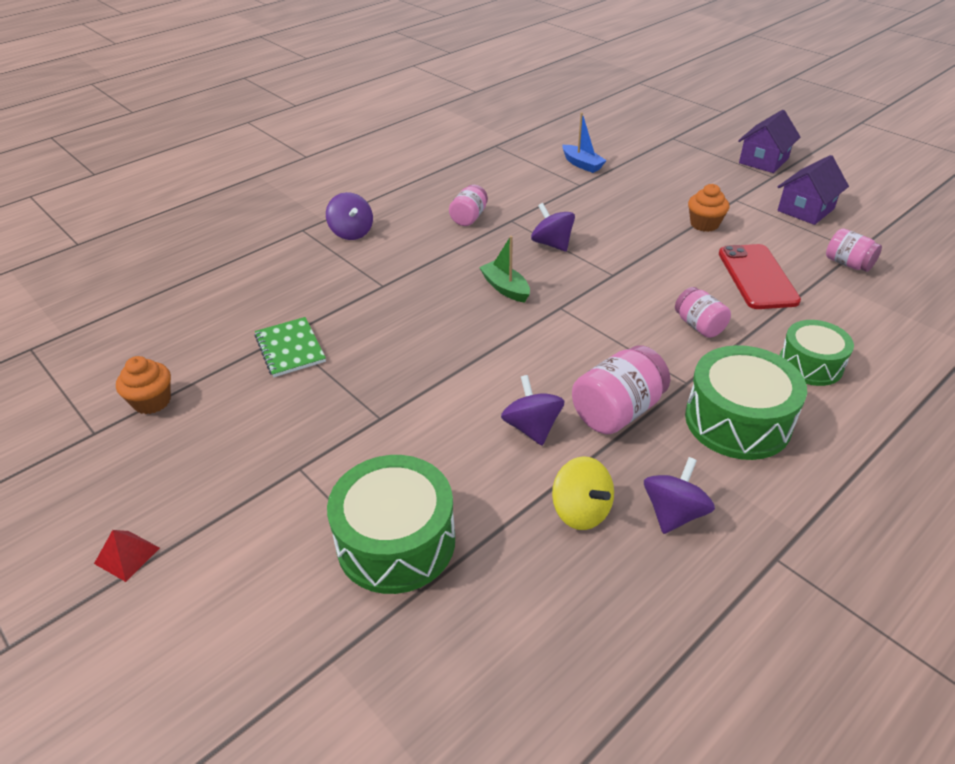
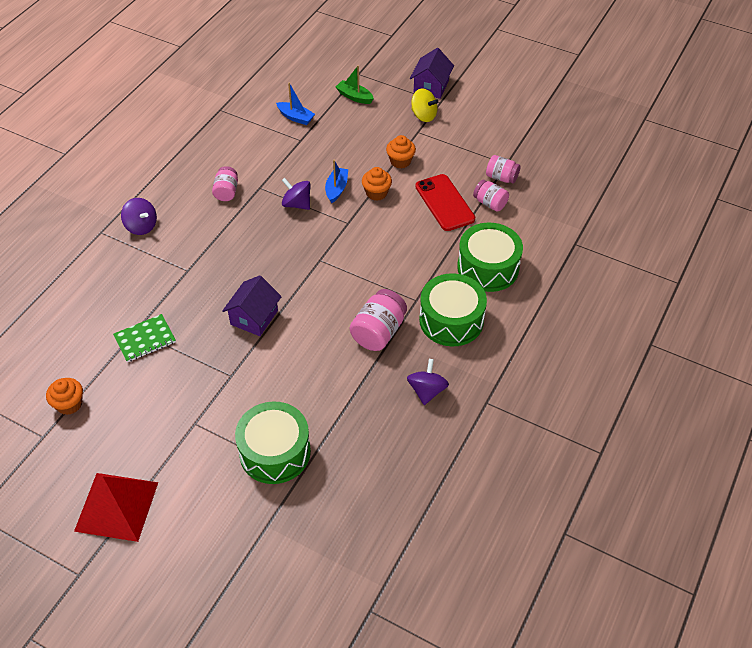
camera: 20 degrees left, 10 degrees up
red pyramid [94,530,160,582] -> red pyramid [74,473,158,542], size x2.37
green notebook [254,317,326,377] -> green notebook turned 75 degrees counterclockwise [113,314,176,362]
green boat [479,236,530,303] -> green boat moved to [336,65,374,104]
purple spinning top [501,375,564,446] -> none
yellow spinning top [552,456,614,530] -> yellow spinning top moved to [411,88,438,122]
pink jar [675,287,731,338] -> pink jar moved to [473,180,509,212]
purple house [778,155,849,225] -> purple house moved to [222,275,282,336]
green drum [779,320,854,386] -> green drum [457,223,523,292], size x1.55
none -> blue boat [325,160,348,203]
none -> orange cupcake [362,167,392,201]

